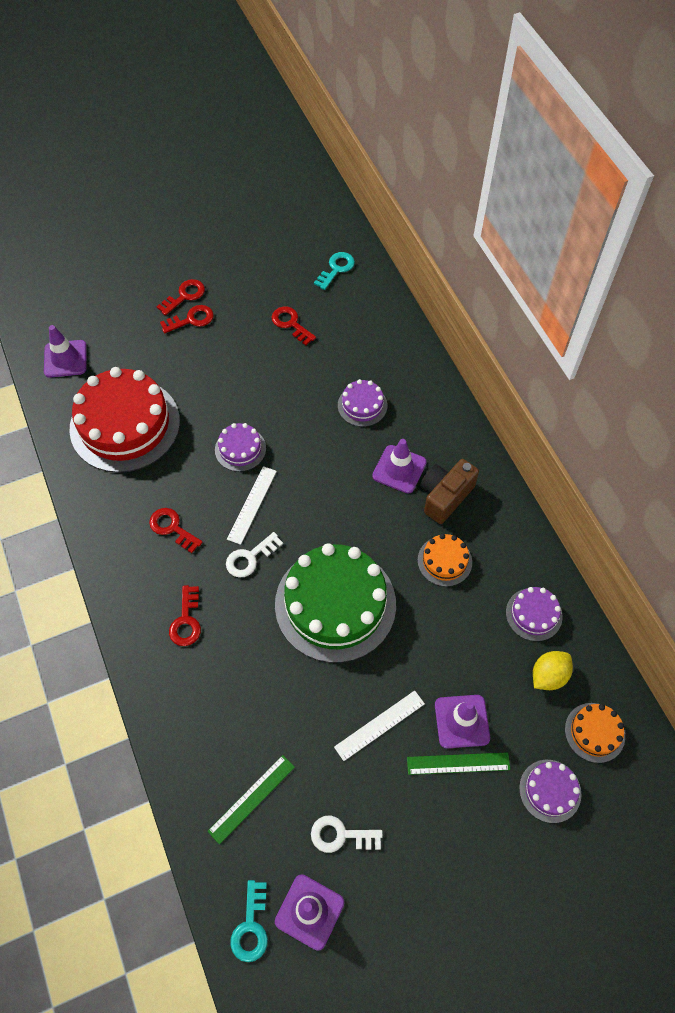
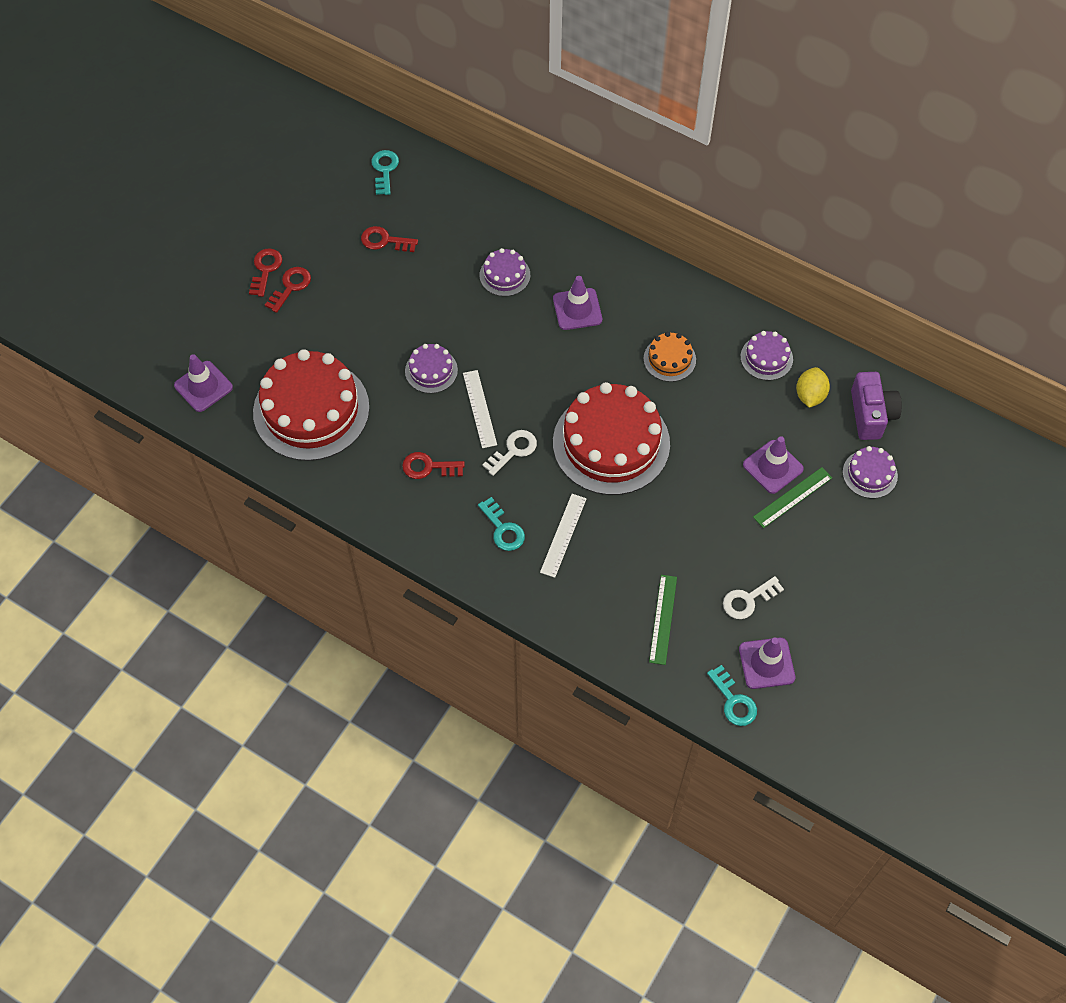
camera: 35 degrees left, 0 degrees up
red key [169,585,201,646] -> turquoise key [478,497,525,551]
white key [226,532,283,577] -> white key turned 150 degrees counterclockwise [482,430,537,476]
green cake [275,543,396,663] -> red cake [553,382,670,495]
white ruler [334,691,425,761] -> white ruler moved to [540,494,587,578]
brown camera [420,459,479,524] -> none
orange cake [565,703,625,763] -> purple camera [851,372,902,440]

